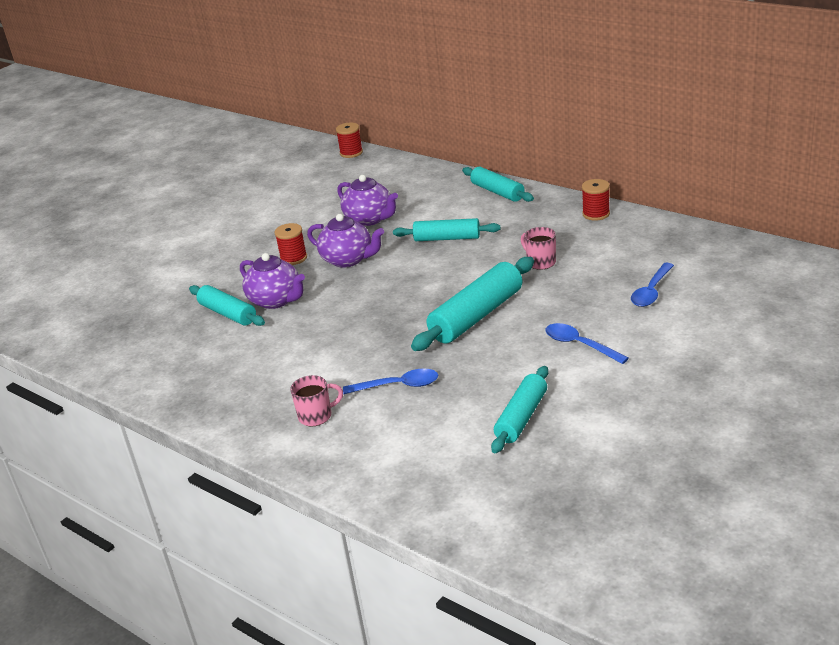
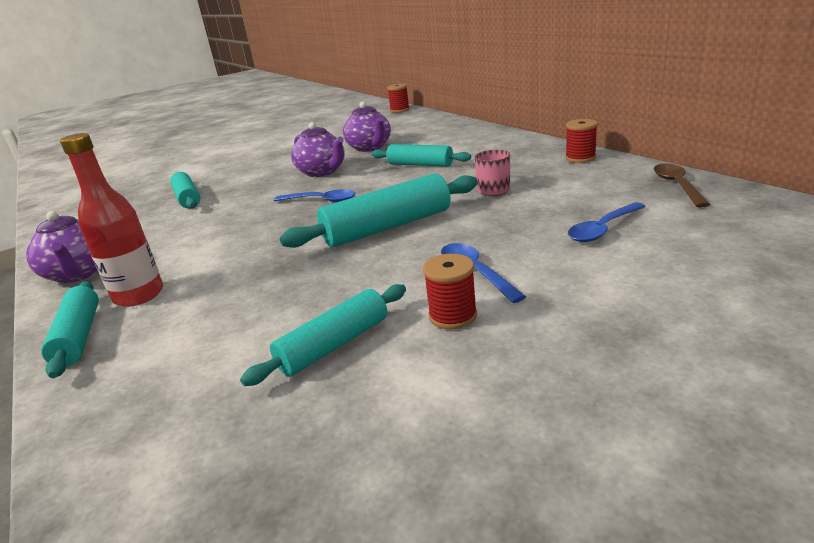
camera: 20 degrees right, 5 degrees down
purple teapot [240,253,305,309] -> purple teapot moved to [26,211,98,283]
red spool [275,223,307,265] -> red spool moved to [423,254,477,330]
pink mug [290,375,343,427] -> red bottle [60,133,163,307]
blue spoon [343,368,438,394] -> blue spoon moved to [274,189,356,202]
turquoise rolling pin [462,167,534,202] -> turquoise rolling pin moved to [41,281,99,378]
none -> brown spoon [654,164,710,208]

